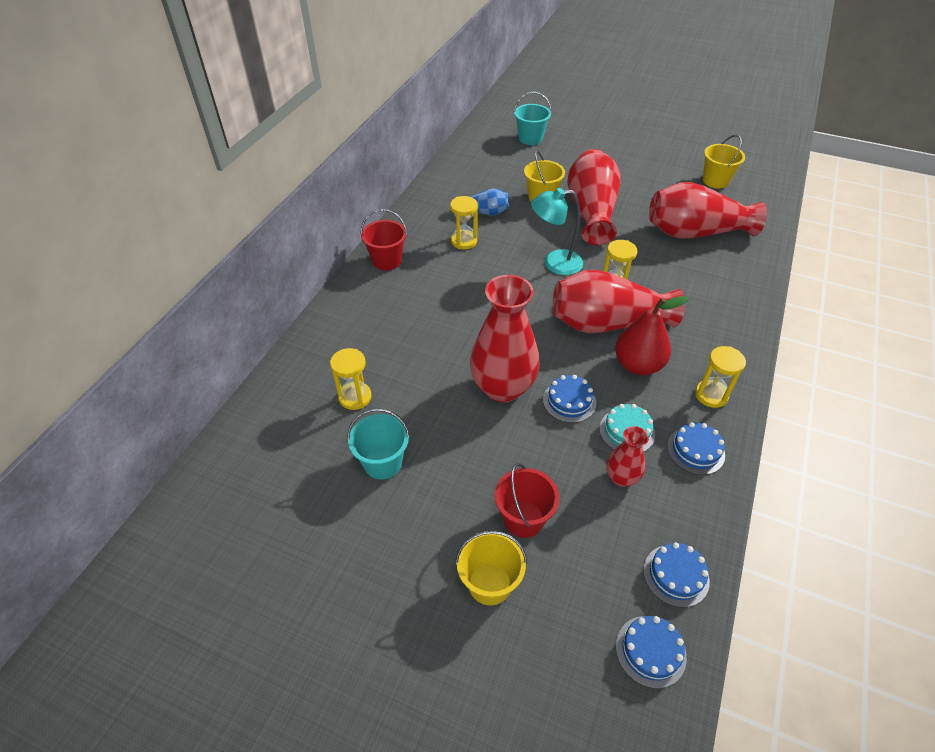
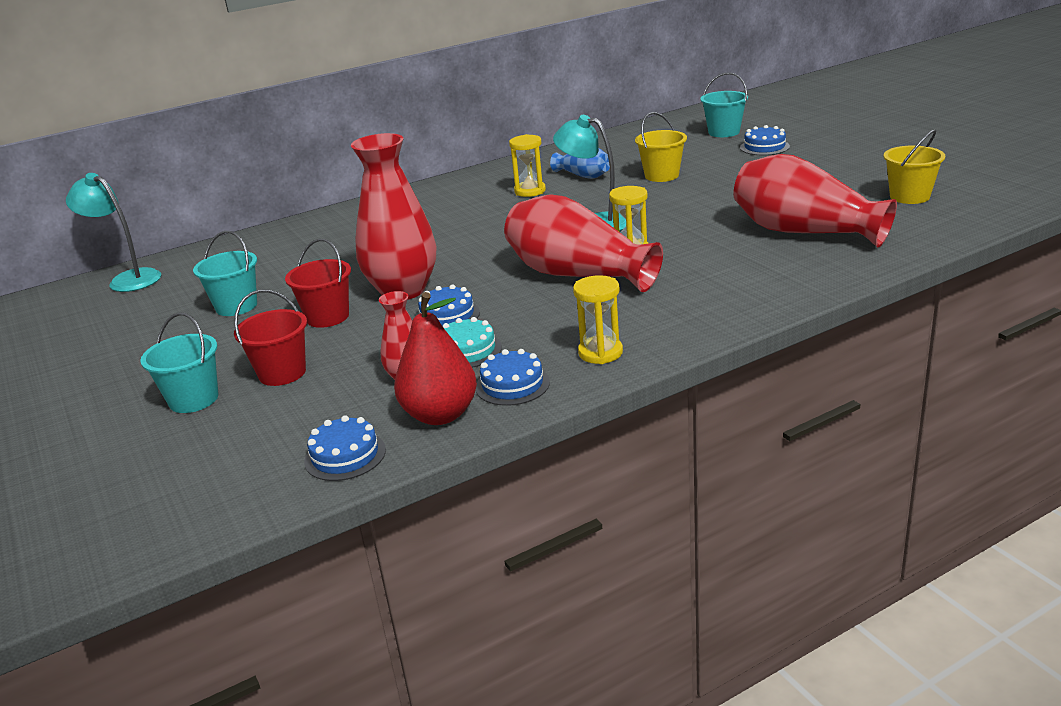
camera: 40 degrees right, 20 degrees down
yellow hourglass [330,348,372,410] -> none
red bucket [361,209,408,270] -> red bucket moved to [285,239,351,328]
yellow bucket [455,531,527,605] -> turquoise bucket [140,312,218,413]
red vase [567,149,620,245] -> none
red pear [615,296,689,375] -> red pear moved to [394,292,477,425]
blue cake [616,616,687,689] -> blue cake moved to [740,125,790,155]
none -> turquoise lamp [66,173,161,292]

